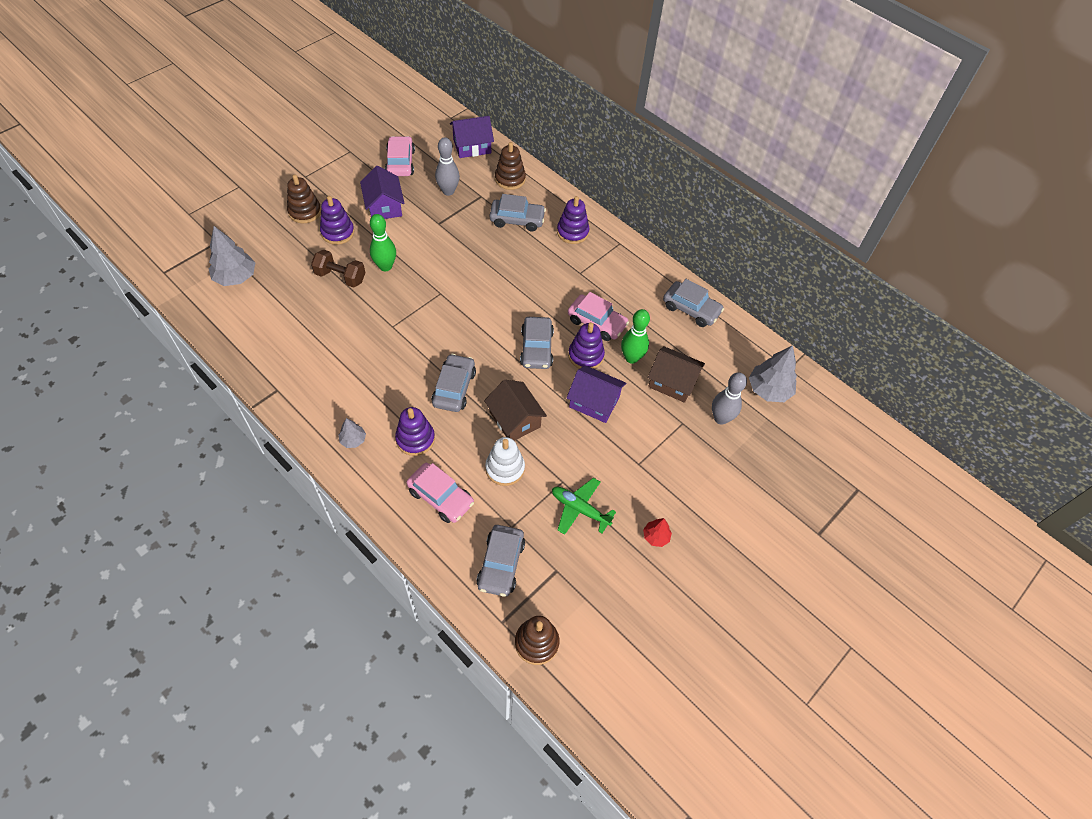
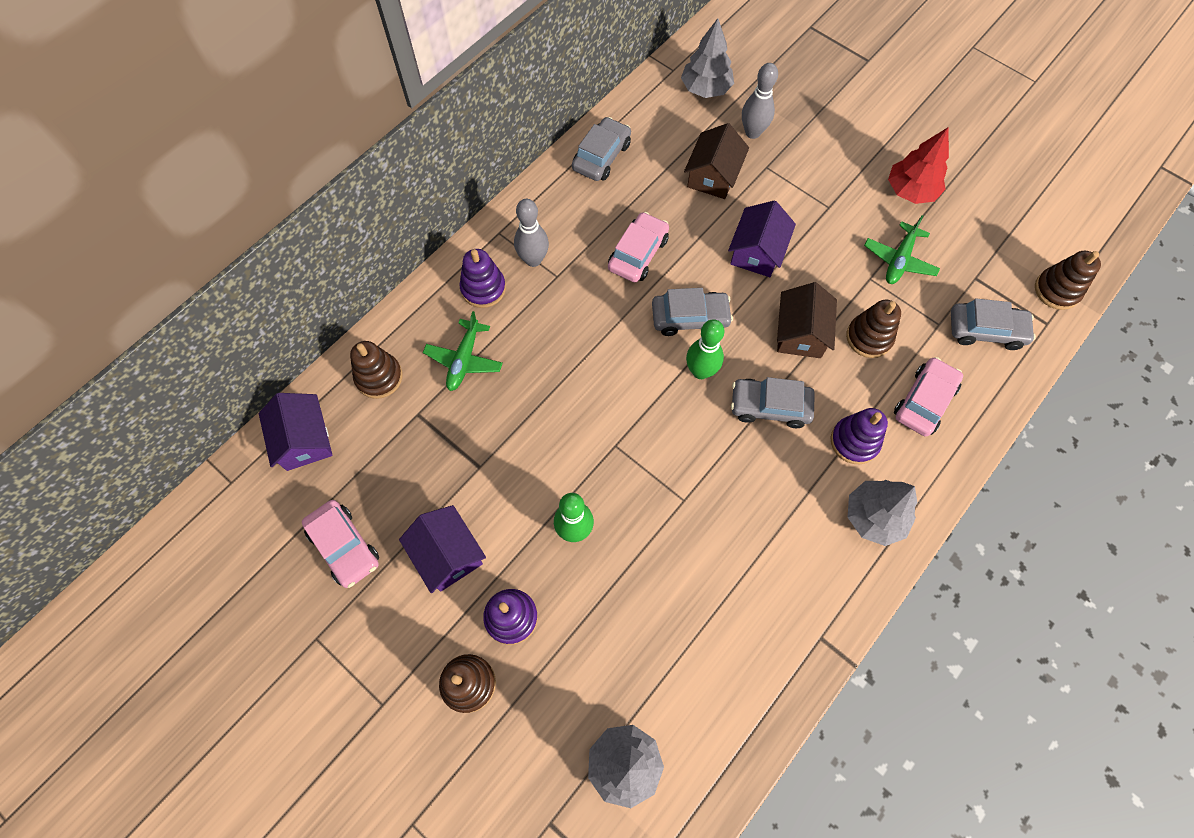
camera: 90 degrees left, 10 degrees up
brown dumbbell [311,250,366,288] -> none
grey tree [338,418,366,448] -> grey tree [848,480,917,546], size x1.87
purple house [360,166,405,219] -> purple house turned 75 degrees clockwise [399,505,486,593]
pink car [385,136,415,176] -> pink car turned 120 degrees counterclockwise [302,500,379,588]
grey bowling pin [435,137,460,196] -> grey bowling pin moved to [514,199,549,267]
brown house [484,380,547,441] -> brown house turned 45 degrees counterclockwise [777,282,837,358]
white stacking toy [485,437,525,486] -> brown stacking toy [846,300,901,358]
grey car [490,194,546,232] -> green plane [423,311,503,391]
purple stacking toy [568,322,605,369] -> none
green bowling pin [621,309,650,364] -> green bowling pin moved to [686,319,724,379]
red tree [643,518,672,547] -> red tree [888,128,949,204], size x1.87

